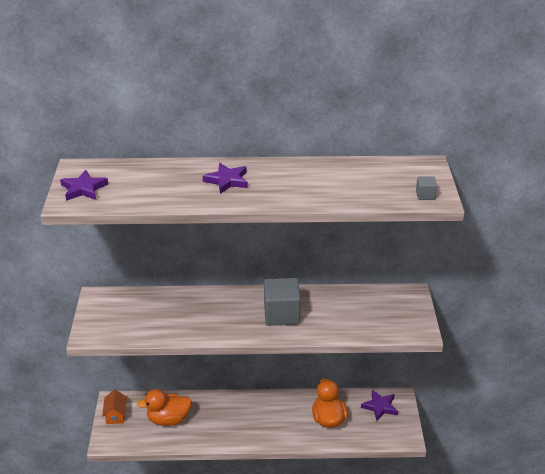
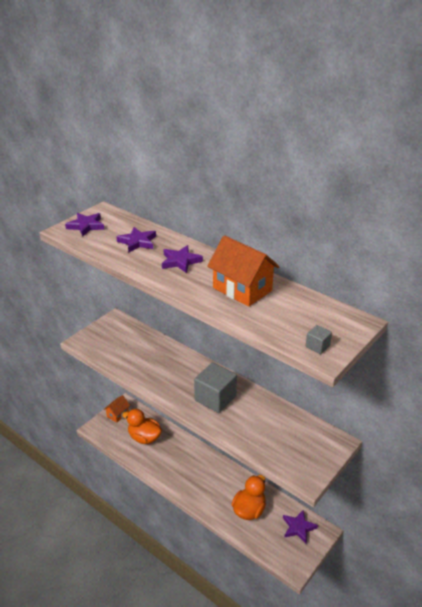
camera: 40 degrees right, 0 degrees up
none -> purple star [117,227,156,253]
none -> orange house [207,235,280,307]

